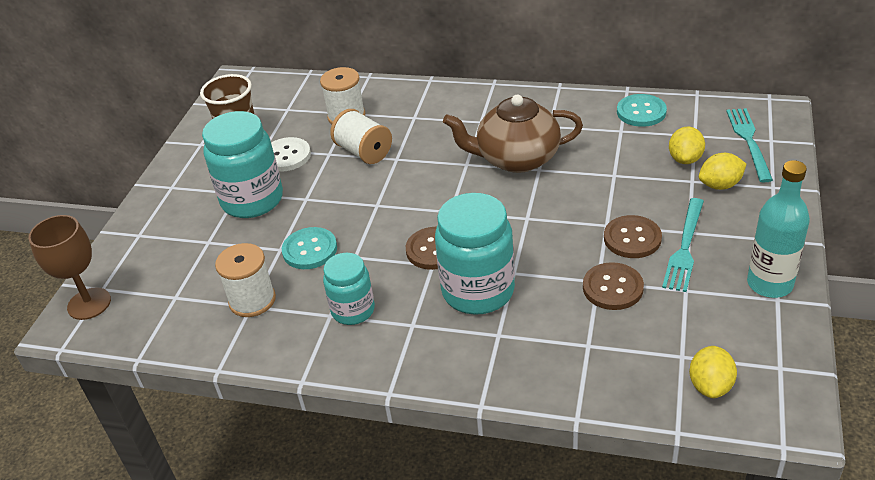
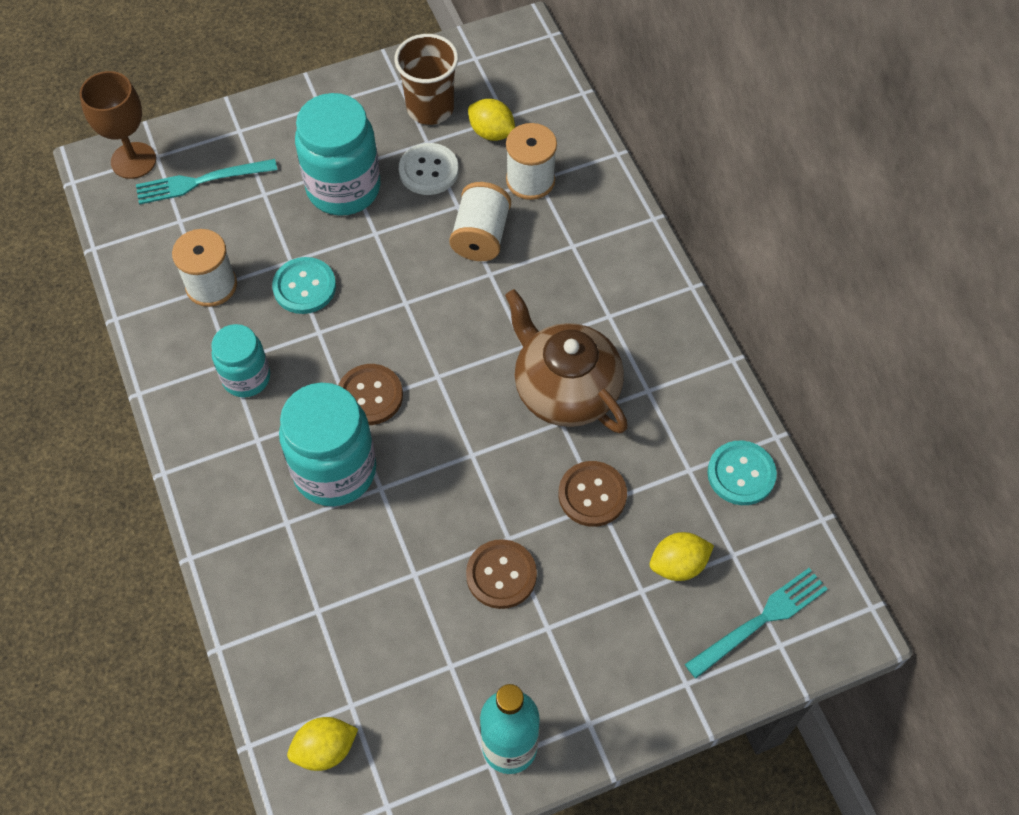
camera: 50 degrees right, 20 degrees up
brown button [583,262,644,310] -> brown button moved to [559,461,627,527]
turquoise fork [662,198,704,292] -> turquoise fork moved to [136,159,277,205]
yellow lemon [699,153,746,190] -> yellow lemon moved to [468,99,515,141]

